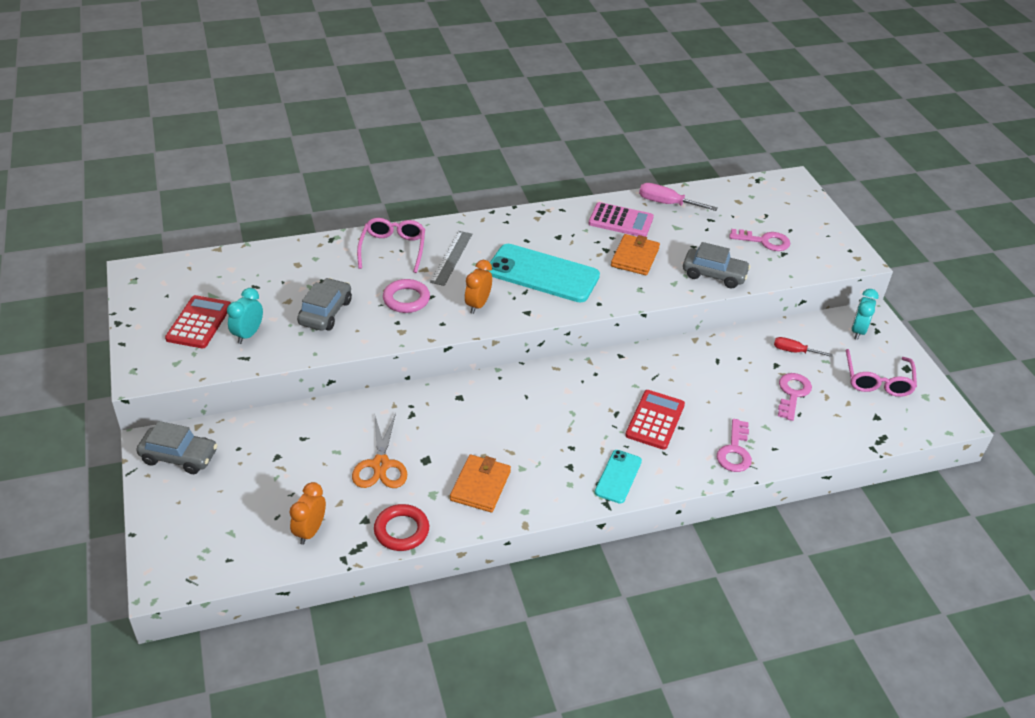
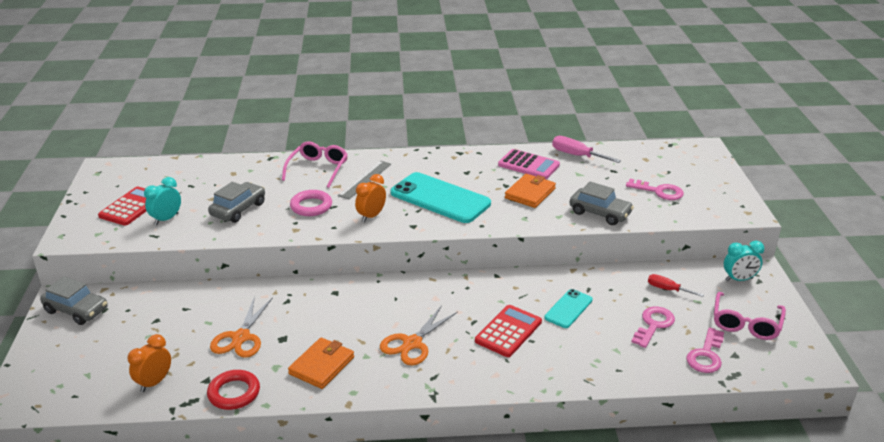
camera: 15 degrees right, 10 degrees down
turquoise phone [595,450,642,504] -> turquoise phone moved to [544,289,593,328]
pink key [717,419,752,472] -> pink key moved to [686,327,724,373]
turquoise clock [851,289,879,340] -> turquoise clock turned 135 degrees counterclockwise [724,241,764,281]
none -> orange scissors [380,305,458,365]

